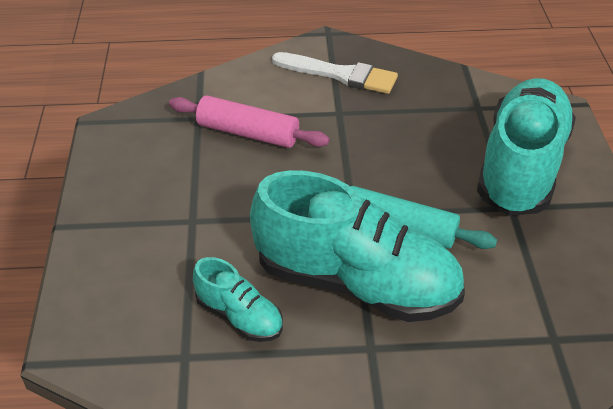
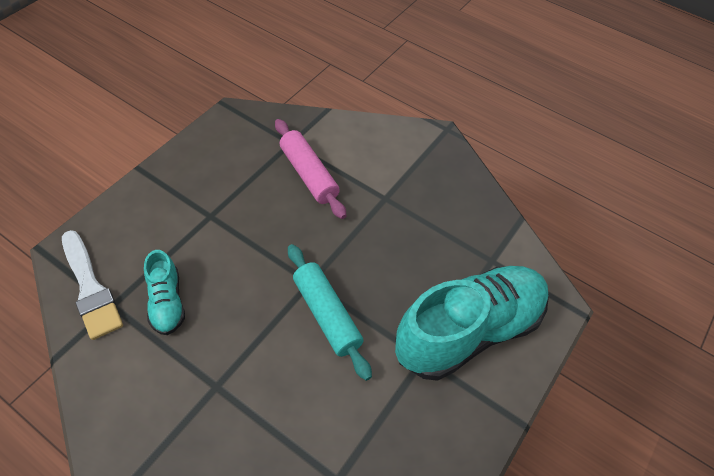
camera: 35 degrees right, 10 degrees up
turquoise shoe [250,170,465,322] -> none
white brush [272,52,398,94] -> white brush moved to [62,230,123,340]

